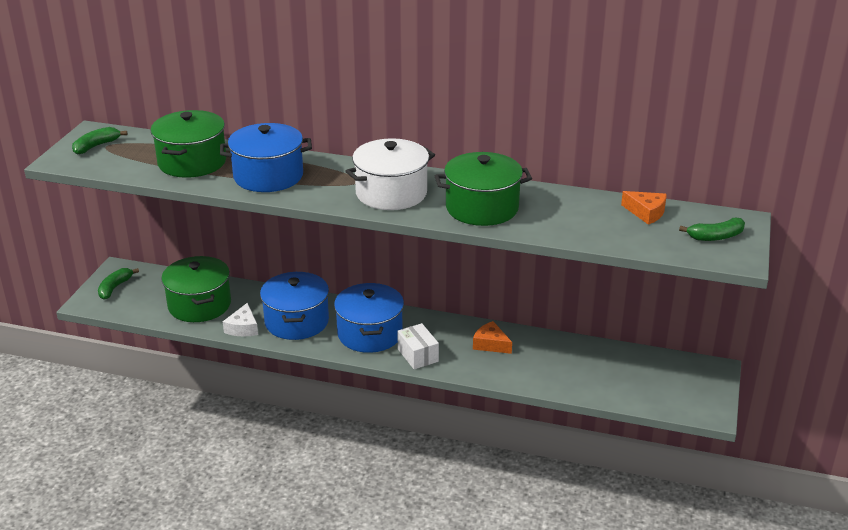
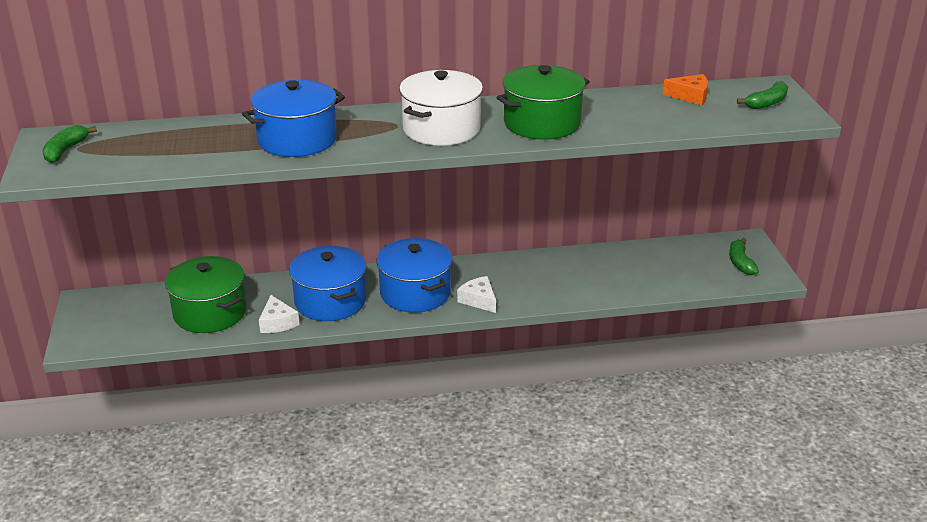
camera: 25 degrees left, 0 degrees up
green banana [98,268,139,300] -> green banana moved to [729,238,759,275]
green pot [151,110,227,178] -> none
white box [397,323,439,369] -> white cheese [457,276,496,313]
orange cheese [473,321,512,354] -> none

